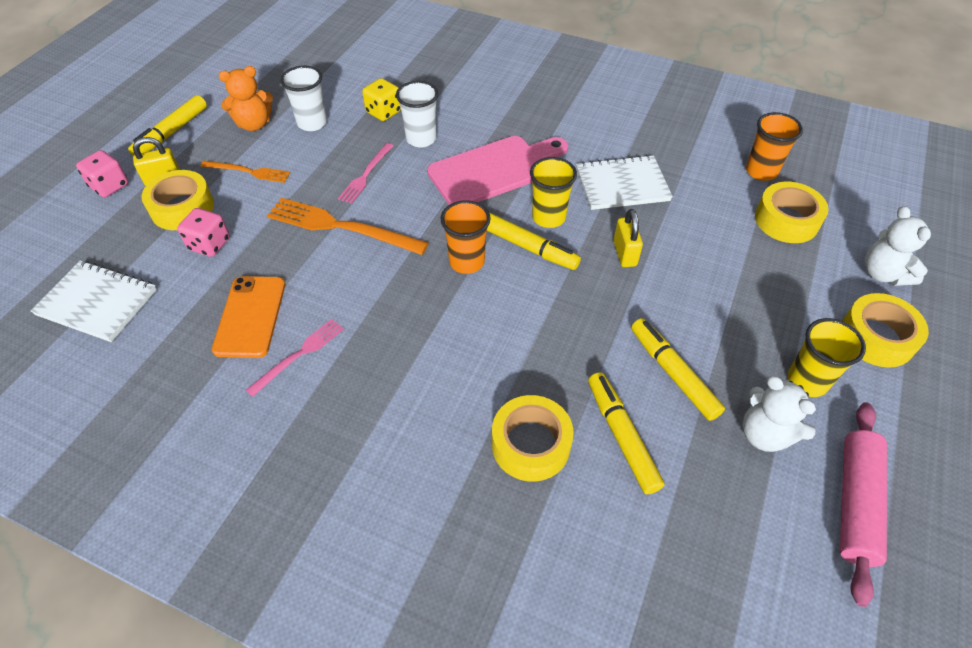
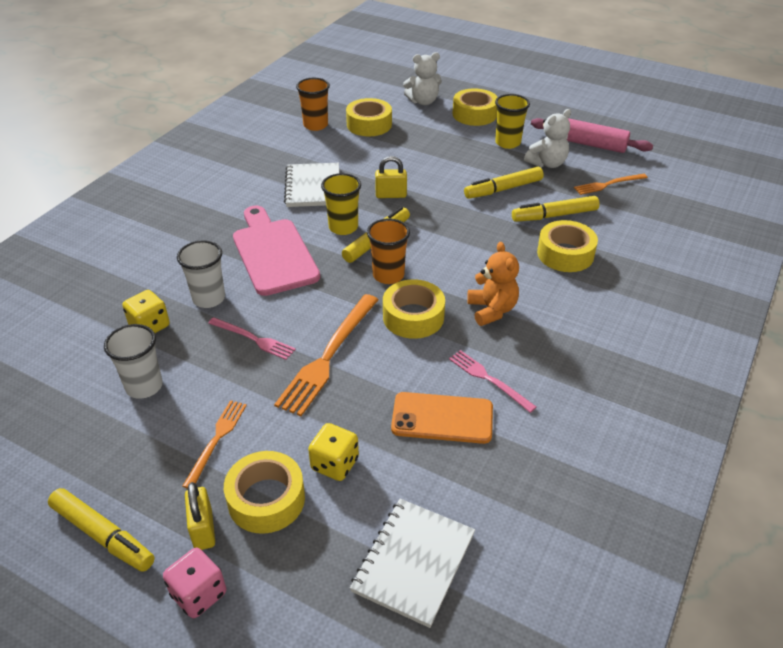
camera: 85 degrees left, 10 degrees down
pink dice [177,208,230,257] -> yellow dice [308,423,359,481]
orange teddy bear [219,66,273,131] -> orange teddy bear moved to [467,242,519,326]
none -> yellow tape [383,279,445,339]
none -> orange fork [574,174,648,195]

